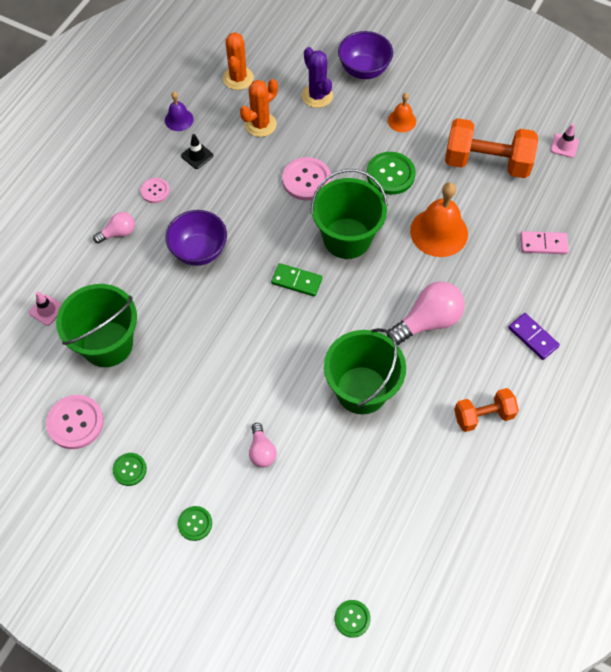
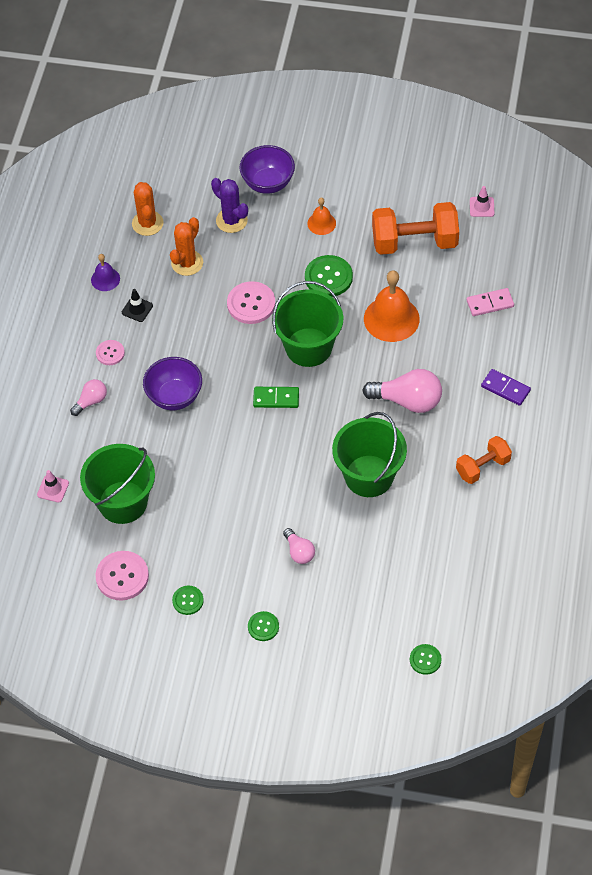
camera: 15 degrees left, 5 degrees down
pink light bulb [387,282,465,345] -> pink light bulb turned 60 degrees clockwise [362,369,442,413]

